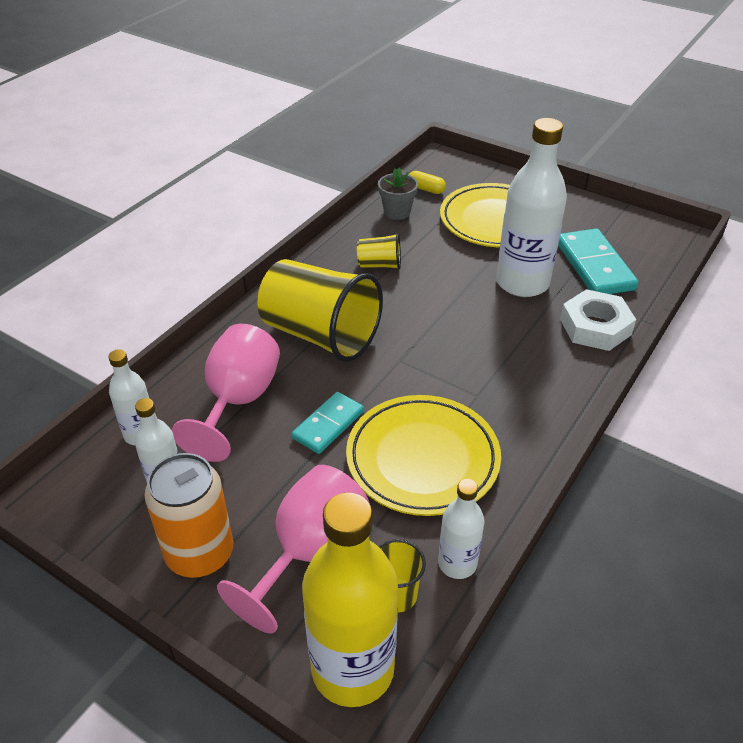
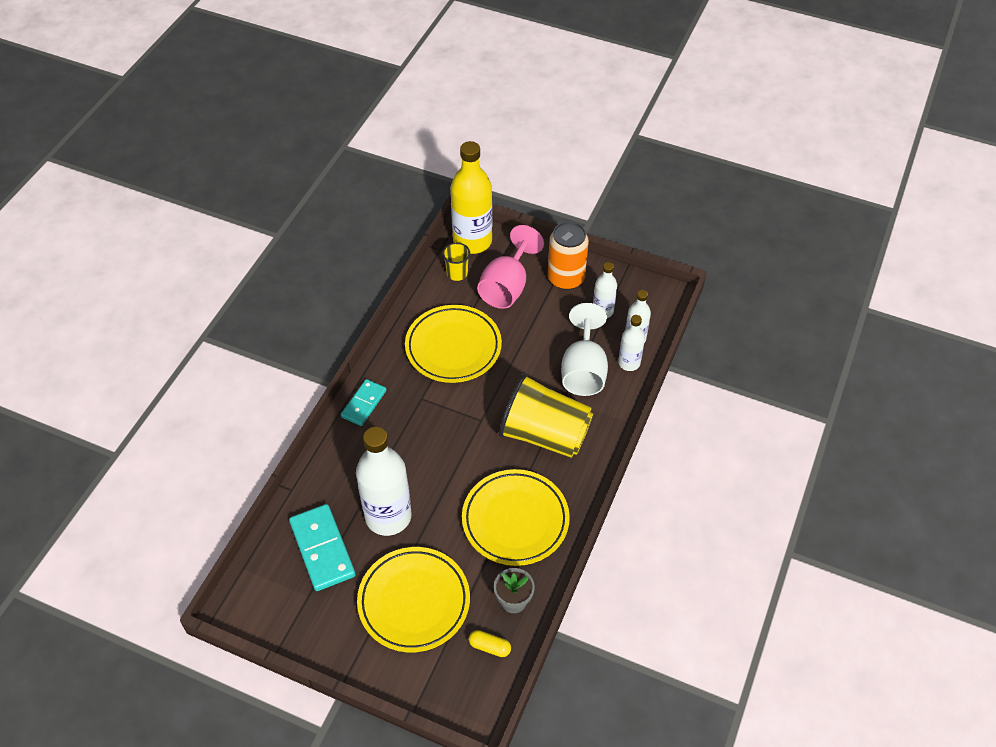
camera: 170 degrees right, 10 degrees up
pink goblet [172,324,280,462] -> white goblet [561,303,608,396]
turquoise domino [292,392,364,454] -> turquoise domino moved to [341,379,386,426]
yellow cup [357,233,401,269] -> yellow plate [462,469,570,566]
white bottle [438,479,484,579] -> white bottle moved to [618,315,645,371]
white nut [560,289,636,351] -> none

